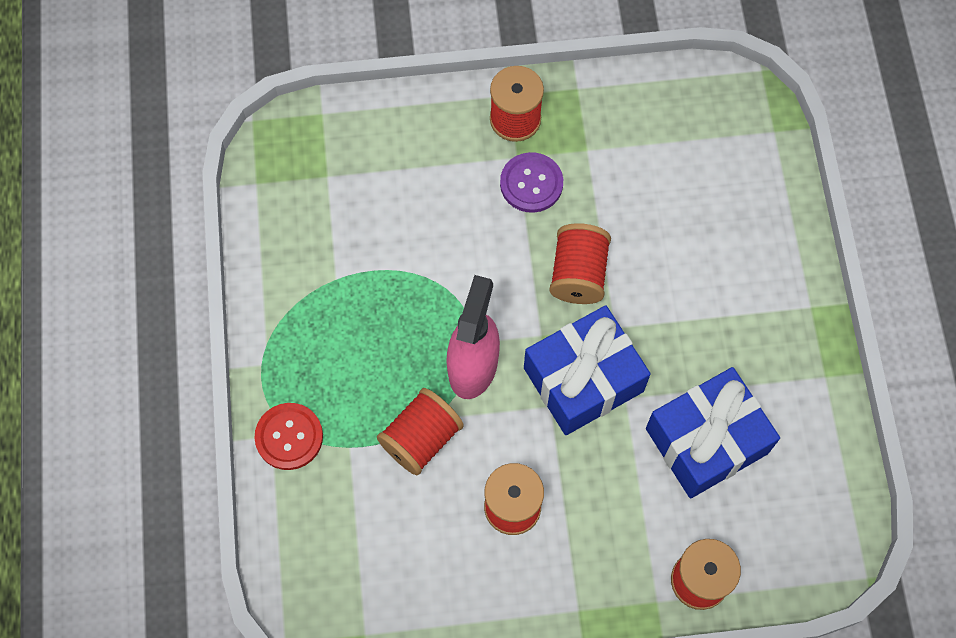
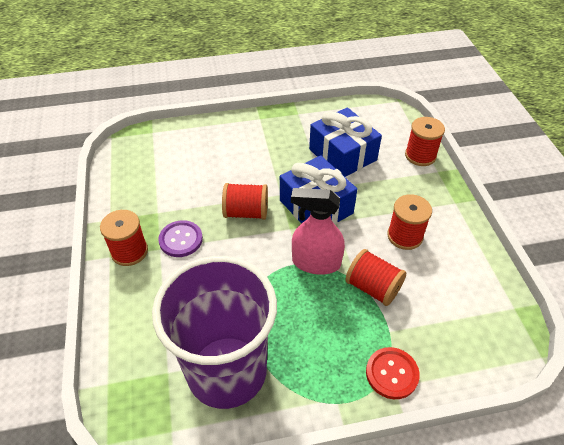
camera: 95 degrees left, 20 degrees down
none -> purple cup [152,256,277,409]

